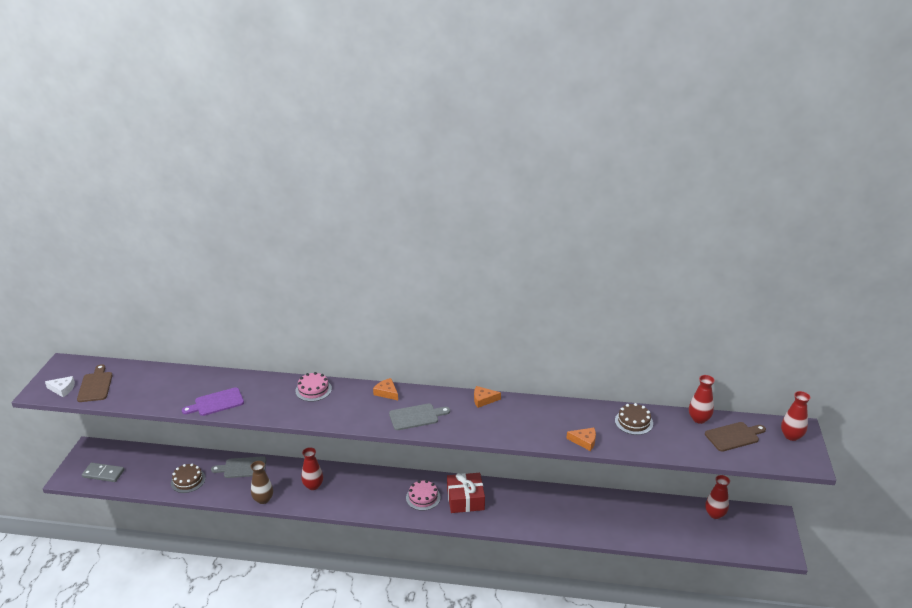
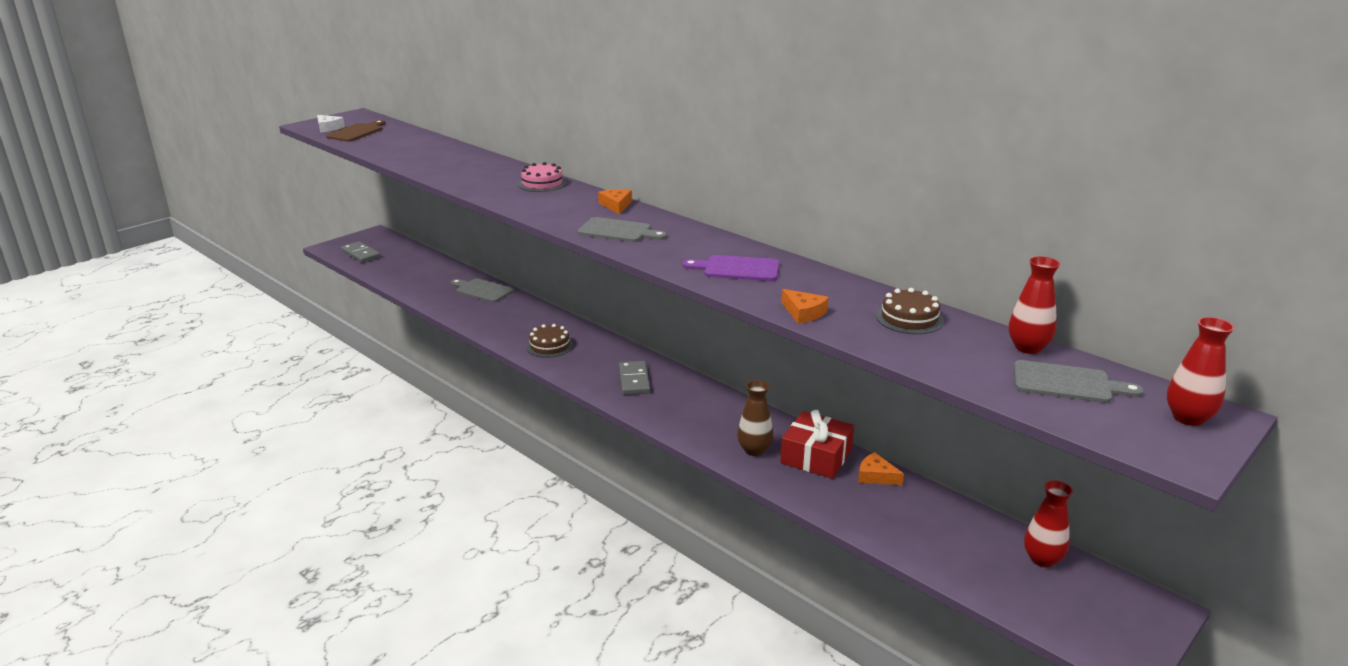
camera: 35 degrees right, 5 degrees down
brown cake [171,463,206,493] -> brown cake moved to [526,324,573,358]
purple cutting board [182,387,244,416] -> purple cutting board moved to [683,255,780,281]
brown vase [251,461,273,504] -> brown vase moved to [737,380,773,456]
red vase [301,447,323,490] -> none
pink cake [406,480,441,511] -> grey domino [619,361,650,395]
red gift [447,473,485,513] -> red gift moved to [780,410,854,479]
orange cheese [474,386,501,408] -> orange cheese moved to [858,452,904,485]
brown cutting board [705,422,766,452] -> grey cutting board [1014,360,1144,403]

